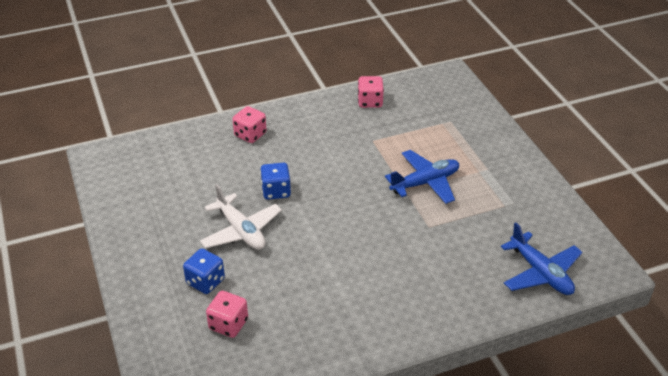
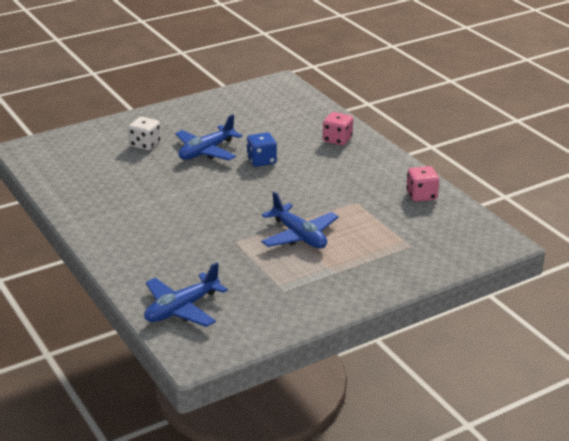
camera: 80 degrees right, 10 degrees down
blue dice [183,248,225,294] -> white dice [128,117,161,150]
white plane [200,184,282,250] -> blue plane [175,114,243,160]
pink dice [206,291,248,338] -> none

